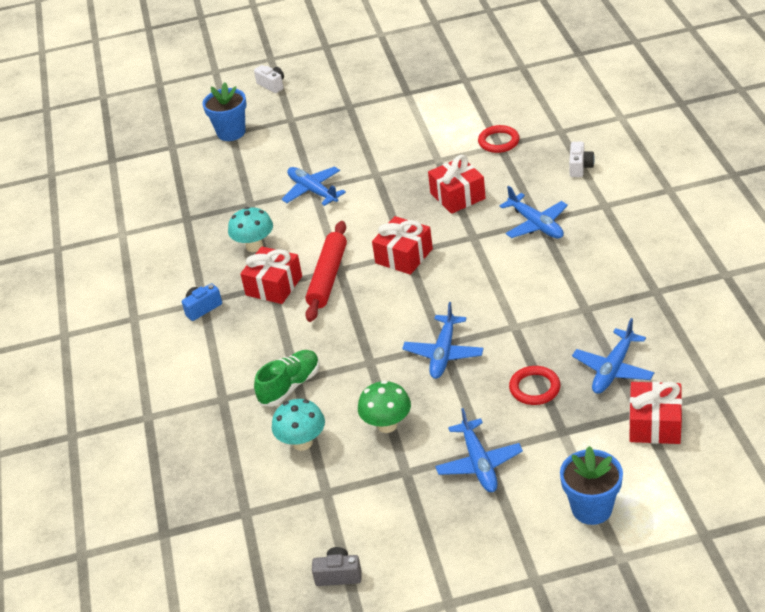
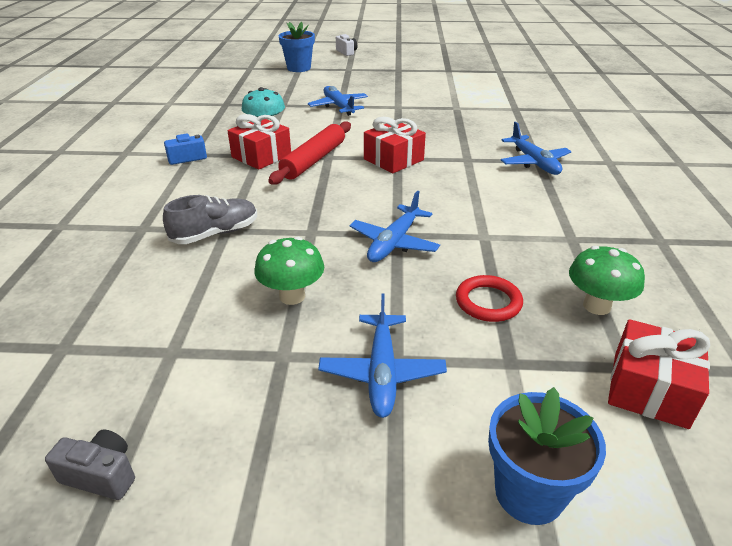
camera: 10 degrees right, 5 degrees down
green shoe [254,350,319,407] -> grey shoe [163,195,257,244]
turquoise mushroom [272,399,325,451] -> none
red gift [428,155,486,214] -> none
red ring [478,125,520,153] -> none
white camera [569,142,595,177] -> none
blue plane [572,318,654,394] -> green mushroom [569,246,645,315]

